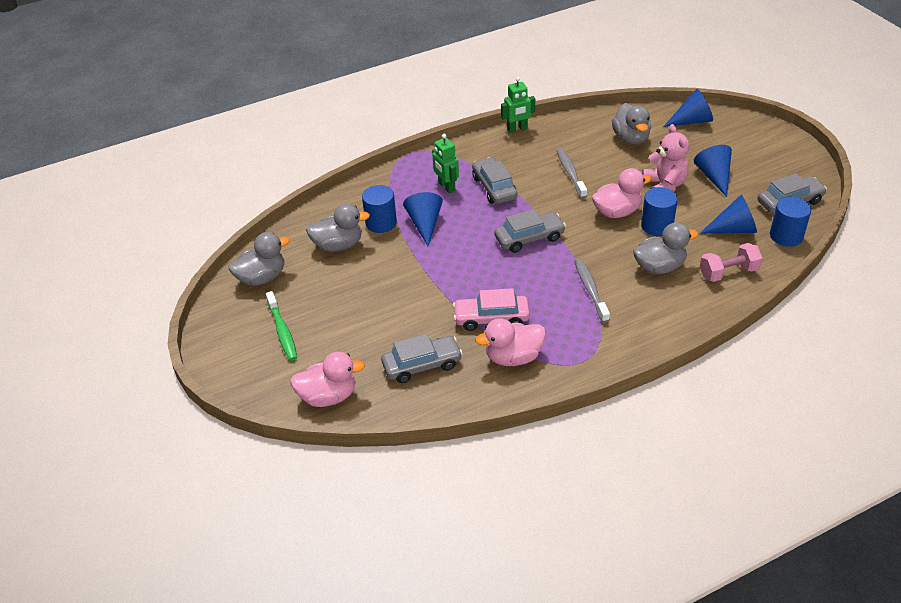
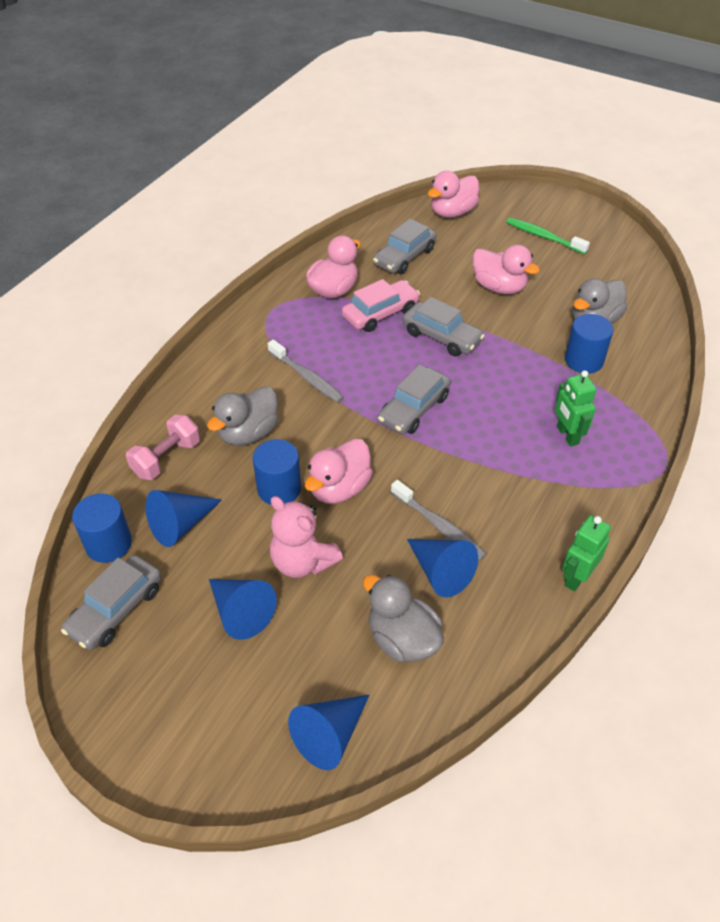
camera: 145 degrees right, 5 degrees up
grey duck [229,232,290,286] -> none
blue cone [403,192,443,246] -> blue cone moved to [407,539,478,597]
green robot [432,134,459,193] -> green robot turned 135 degrees counterclockwise [555,370,597,447]
grey car [472,157,517,204] -> grey car moved to [403,297,485,356]
none -> pink duck [473,245,540,294]

